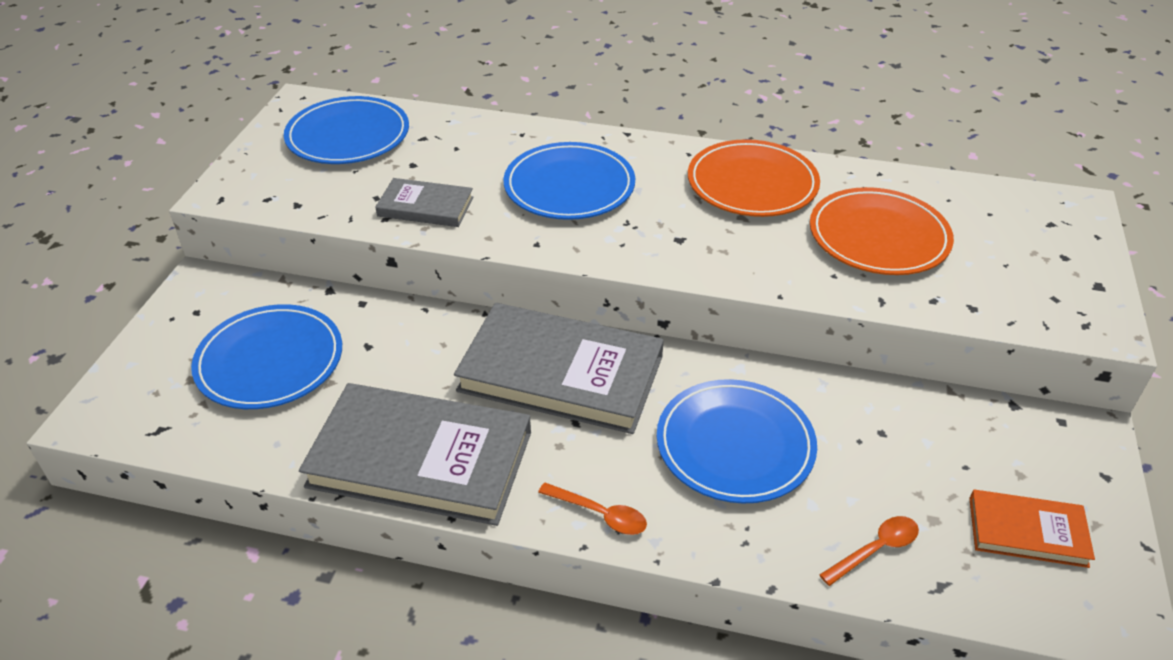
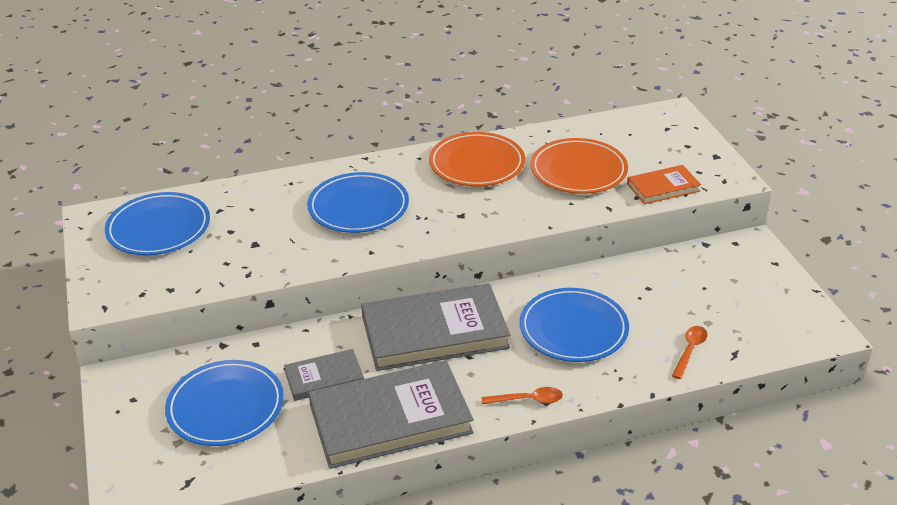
camera: 30 degrees left, 5 degrees down
grey book [376,178,473,227] -> grey book moved to [284,349,364,401]
orange book [969,490,1095,568] -> orange book moved to [627,165,701,204]

